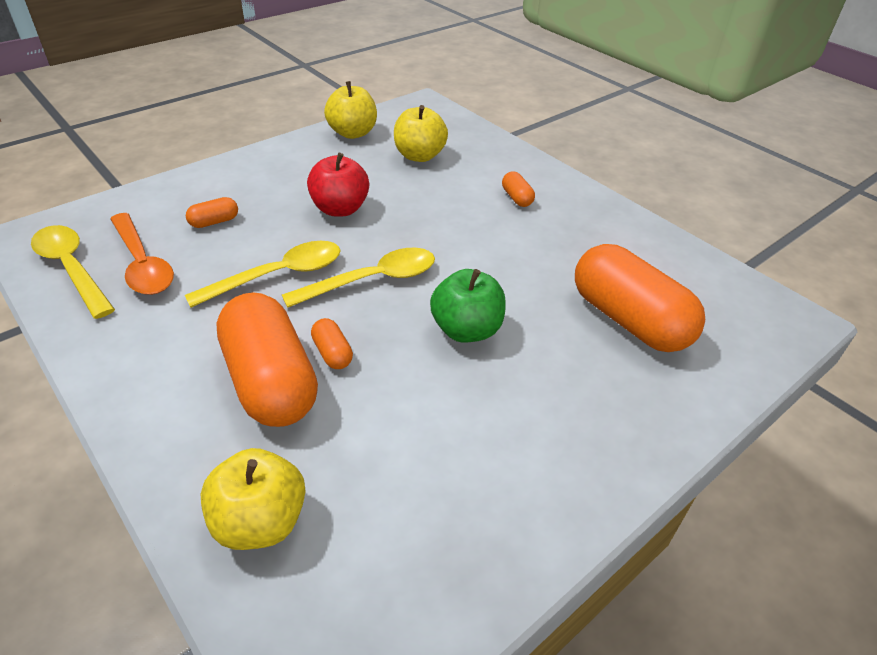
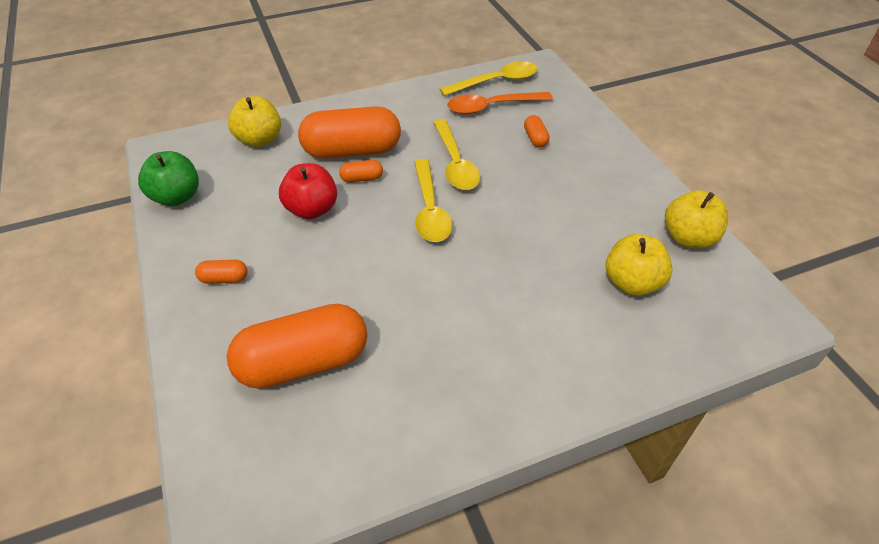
camera: 110 degrees right, 5 degrees up
red apple [307,153,369,216] -> red apple moved to [279,163,337,219]
green apple [430,269,506,342] -> green apple moved to [138,151,199,206]
orange capsule [502,172,535,207] -> orange capsule moved to [195,260,248,284]

